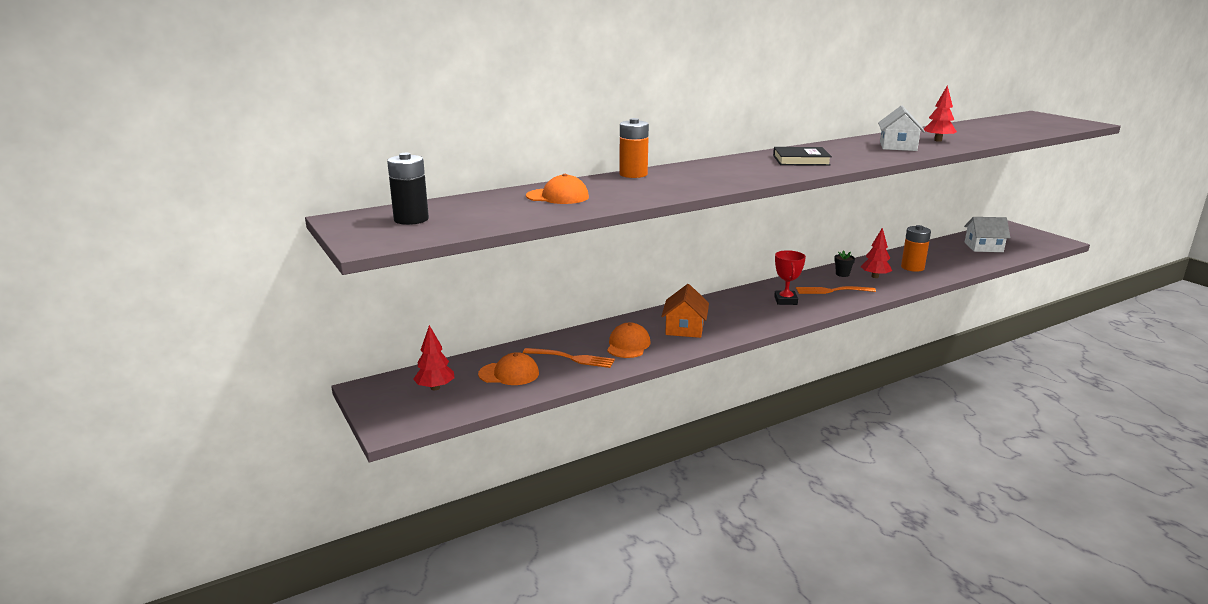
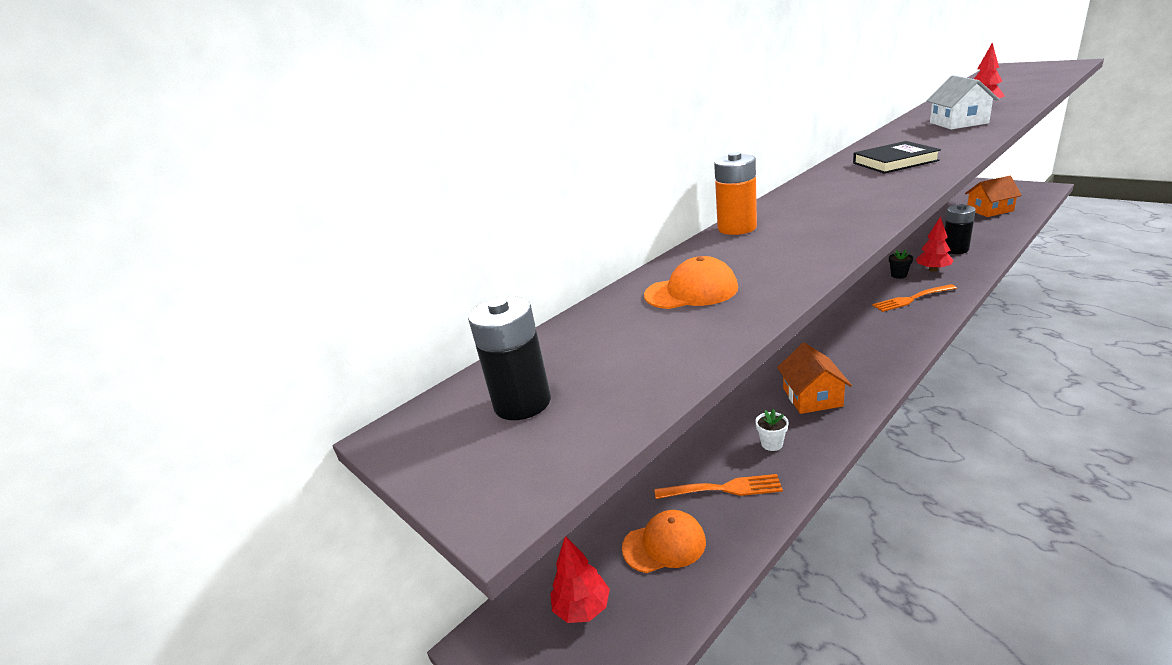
camera: 10 degrees left, 5 degrees up
orange cap [607,322,651,358] -> white flower pot [755,409,788,451]
red trophy [774,250,806,305] -> none
orange battery [901,225,931,272] -> black battery [945,204,976,254]
white house [964,217,1010,252] -> orange house [965,176,1022,217]

